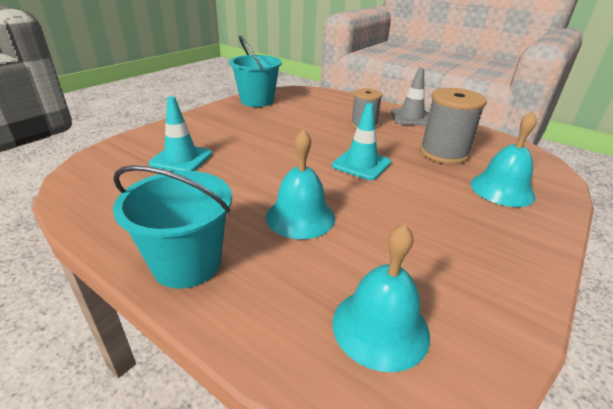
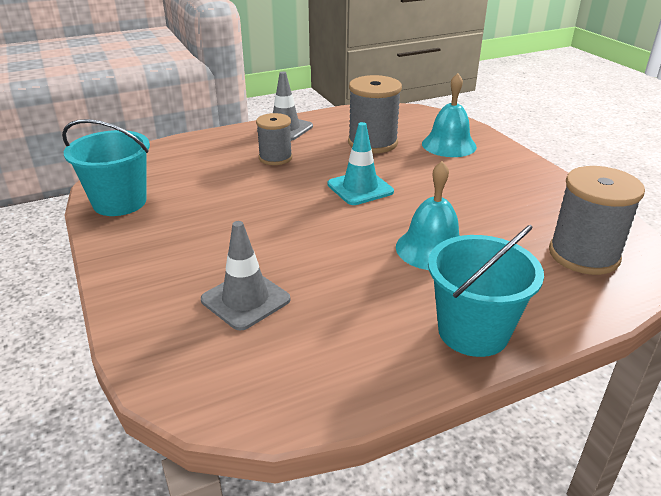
camera: 60 degrees left, 0 degrees up
turquoise traffic cone [149,96,212,171] -> grey traffic cone [201,221,290,331]
turquoise bell [333,224,430,372] -> grey spool [549,166,645,275]

